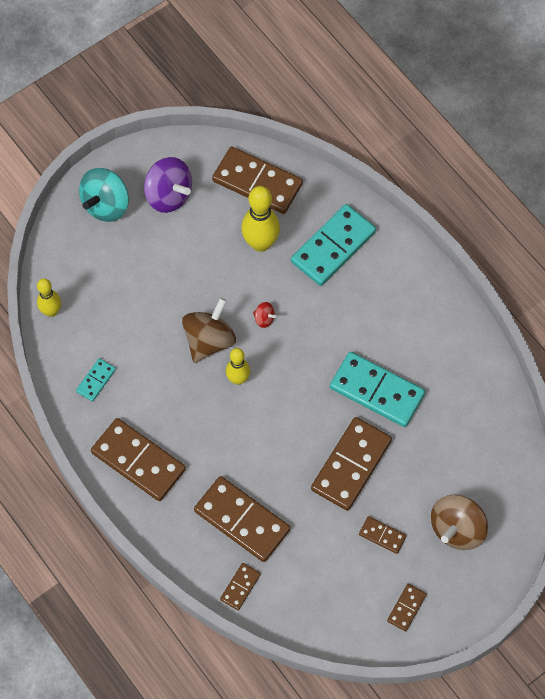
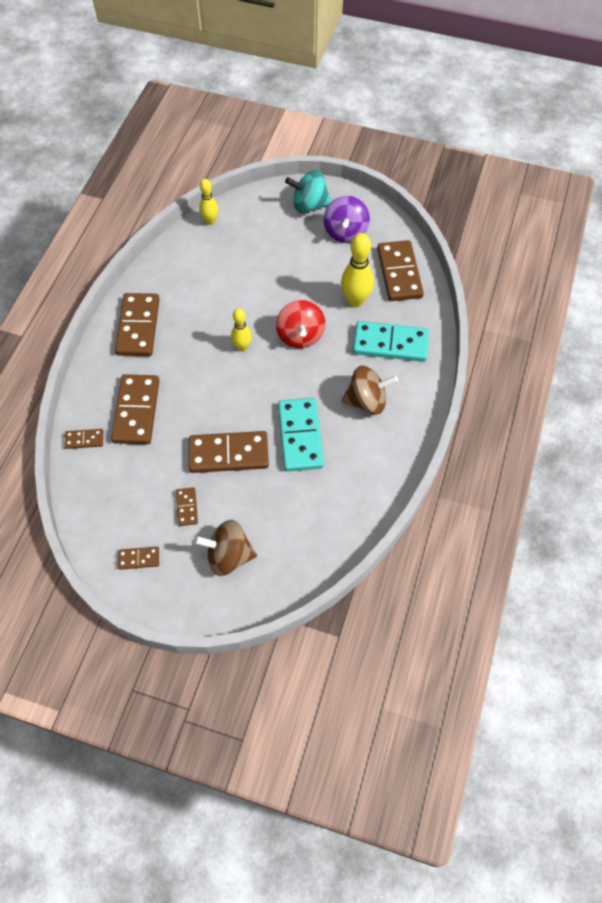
camera: 55 degrees right, 5 degrees down
turquoise domino [76,358,116,402] -> none
brown spinning top [182,298,236,363] -> brown spinning top moved to [341,366,398,414]
red spinning top [253,302,277,328] -> red spinning top [276,300,325,348], size x2.22

